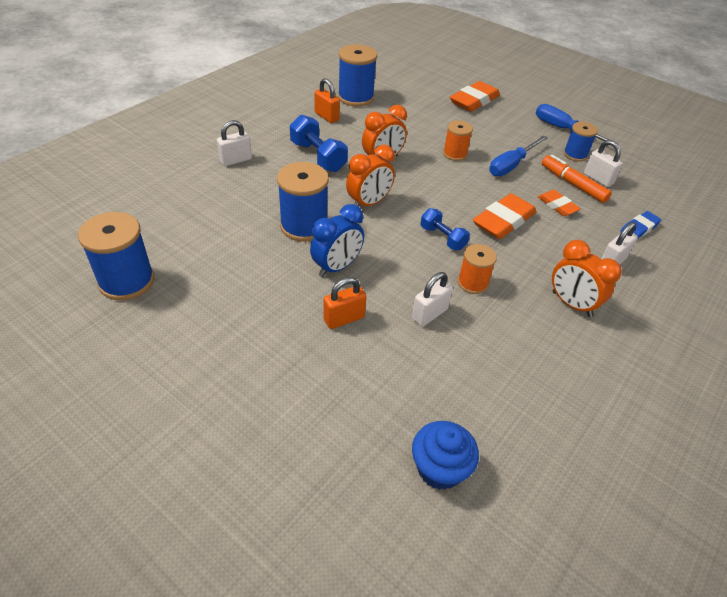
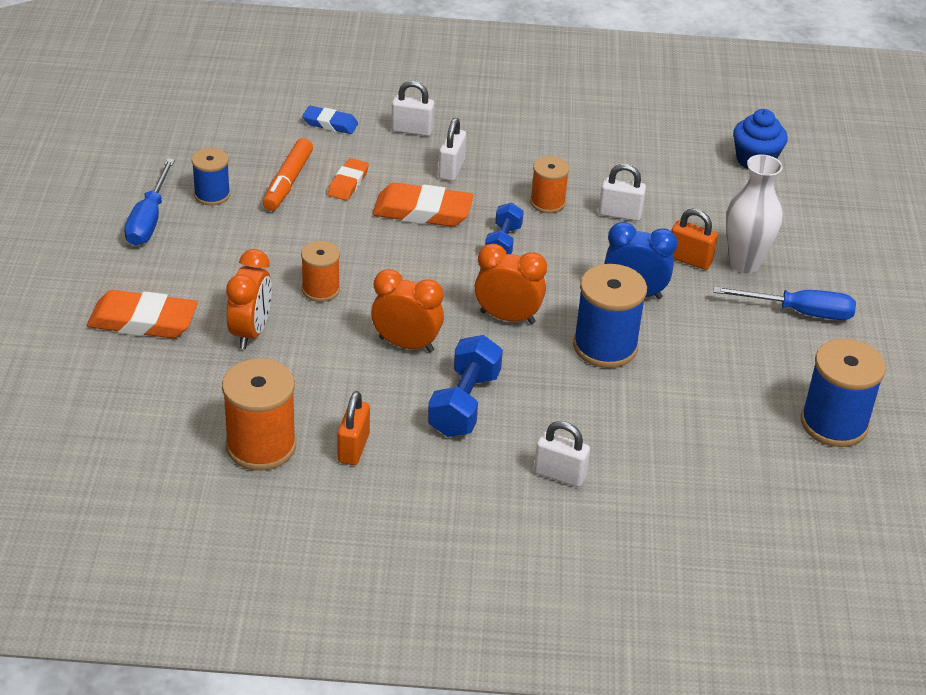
camera: 125 degrees left, 5 degrees down
blue spool [338,44,377,107] -> orange spool [222,359,296,471]
blue screwdriver [489,135,548,176] -> blue screwdriver moved to [713,286,856,320]
orange clock [552,240,622,317] -> orange clock moved to [226,249,272,349]
white padlock [584,140,623,187] -> white padlock moved to [438,118,466,181]
none -> white vase [726,155,783,273]

